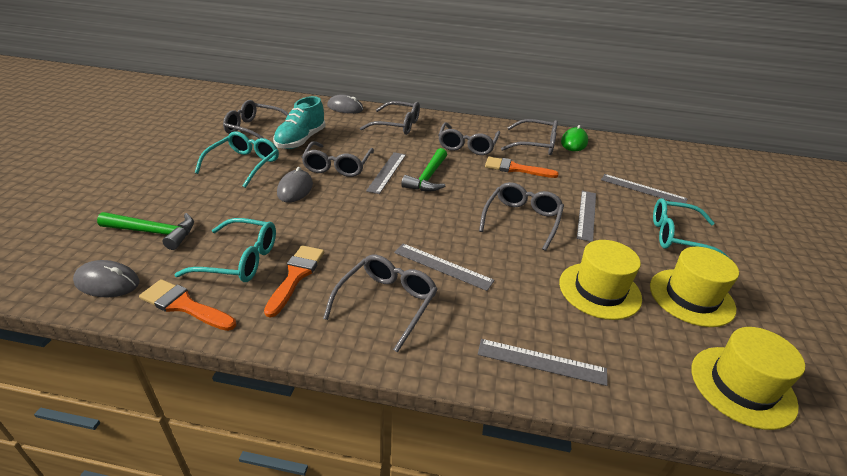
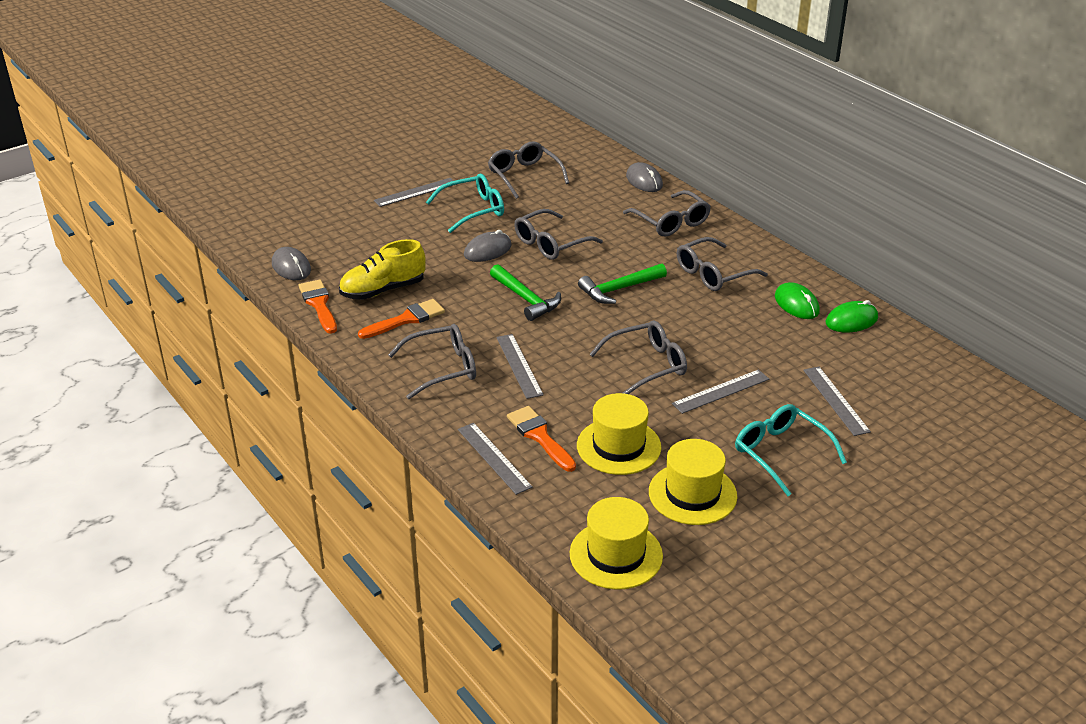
camera: 45 degrees right, 0 degrees up
green hammer [97,212,194,250] -> green hammer moved to [490,264,561,321]
turquoise glasses [174,218,276,282] -> yellow shoe [339,239,426,300]
turquoise shoe [273,96,326,149] -> none
grey ruler [366,152,406,194] -> grey ruler moved to [374,178,457,207]
orange brush [485,157,559,178] -> orange brush moved to [507,406,576,472]
grey glasses [501,119,558,155] -> green mouse [775,282,820,319]

